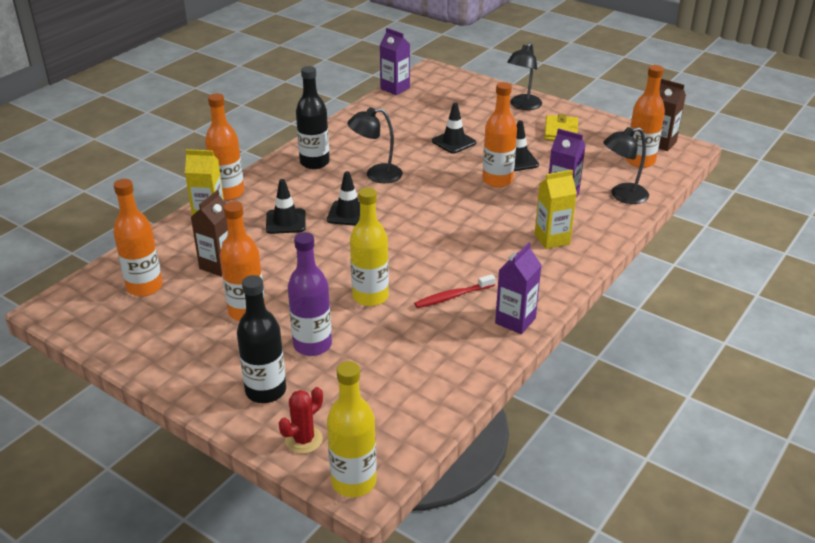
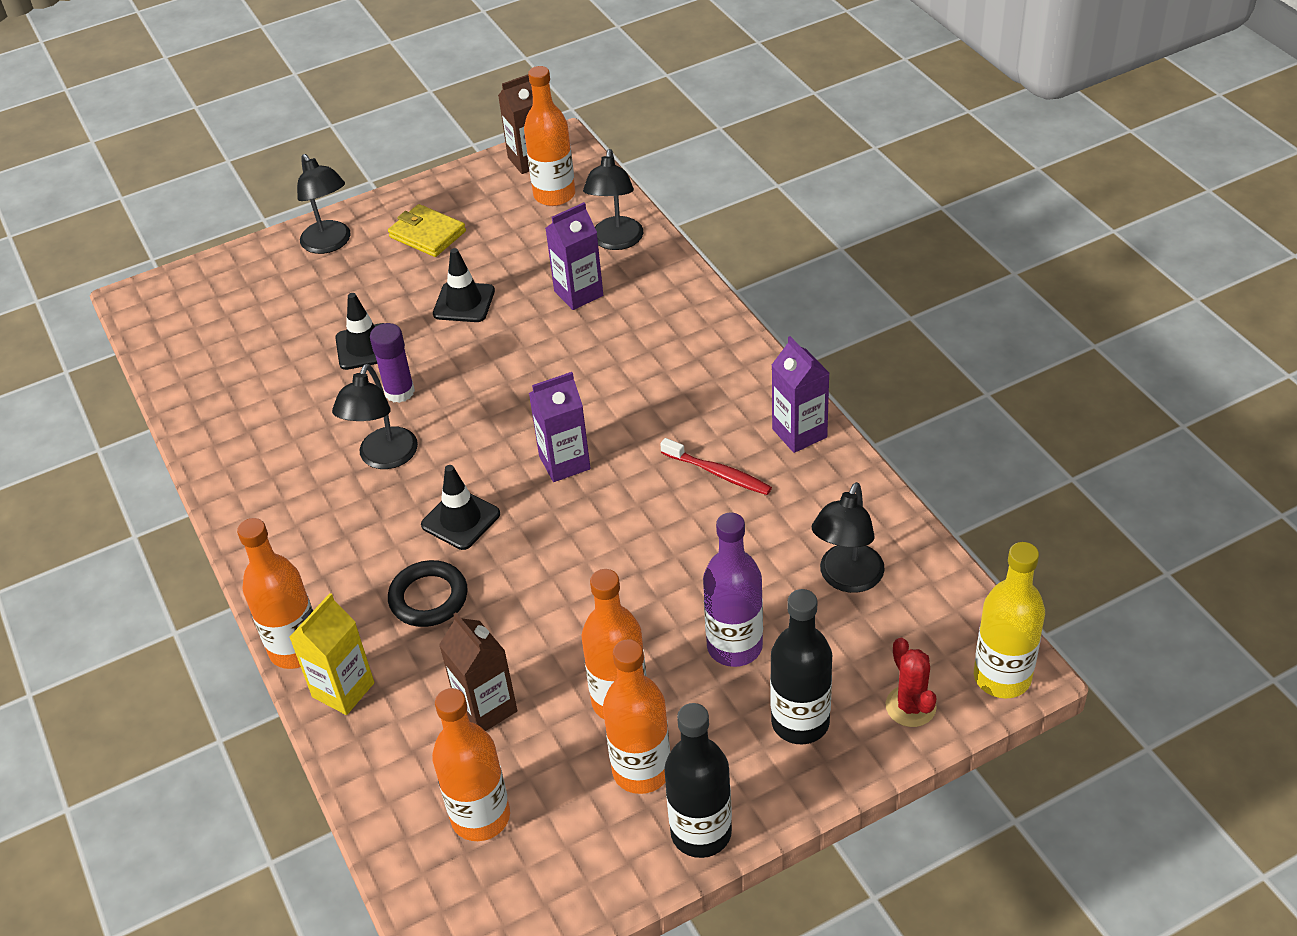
camera: 60 degrees left, 10 degrees up
black traffic cone [266,179,306,234] -> black ring [388,560,468,627]
black bottle [296,66,330,169] -> black bottle moved to [664,703,732,858]
yellow bottle [350,188,389,306] -> none
purple carton [380,28,410,95] -> purple carton moved to [529,372,591,482]
red toothbrush [414,274,495,308] -> red toothbrush turned 60 degrees counterclockwise [660,438,772,495]
orange bottle [482,82,517,188] -> orange bottle moved to [603,639,670,794]
yellow carton [535,170,577,249] -> none
none -> purple glue stick [370,323,415,403]
none -> black lamp [812,482,885,593]

